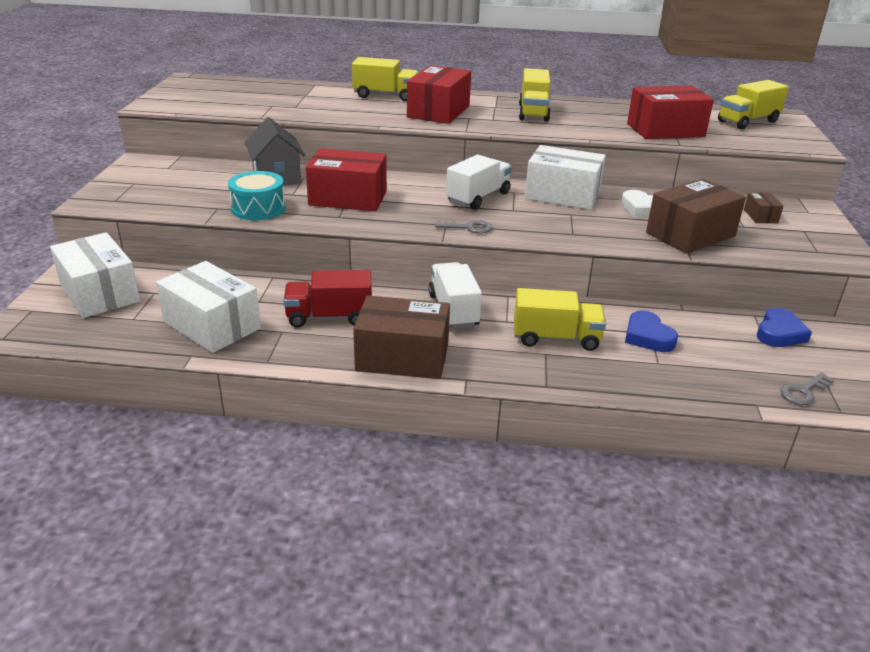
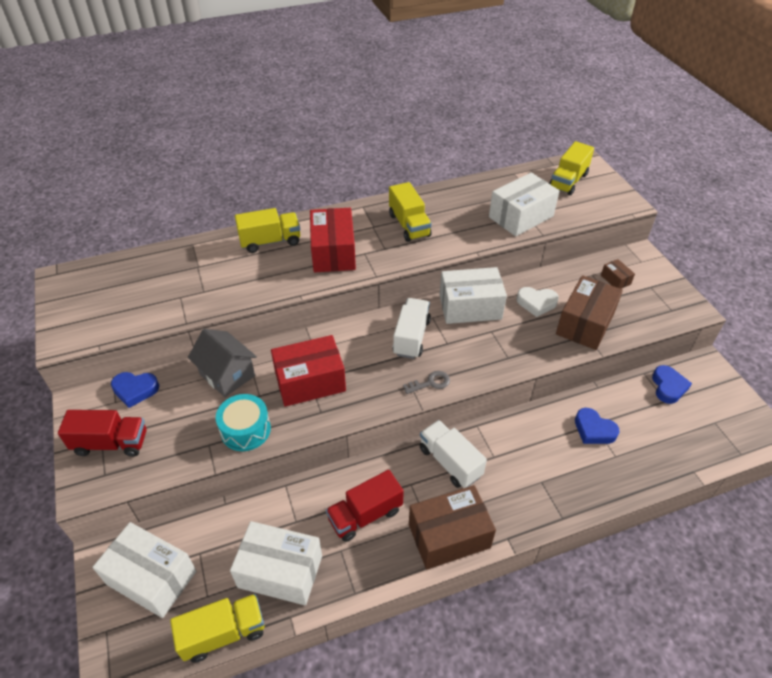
camera: 25 degrees left, 15 degrees up
yellow truck [514,288,606,351] -> yellow truck moved to [170,594,264,663]
red box [627,85,714,139] -> white box [489,173,560,236]
grey key [780,373,834,405] -> none
none -> red truck [58,410,147,457]
none -> blue heart [111,372,159,408]

